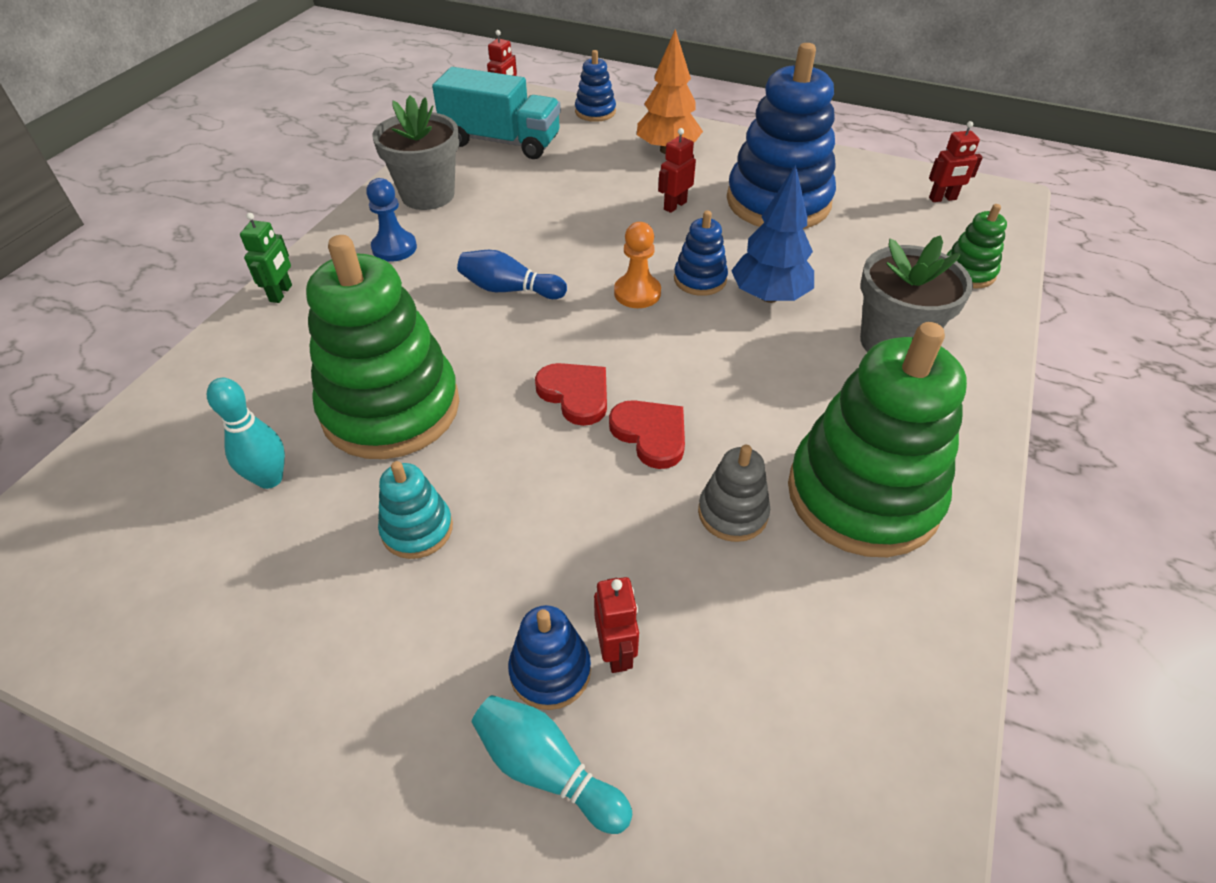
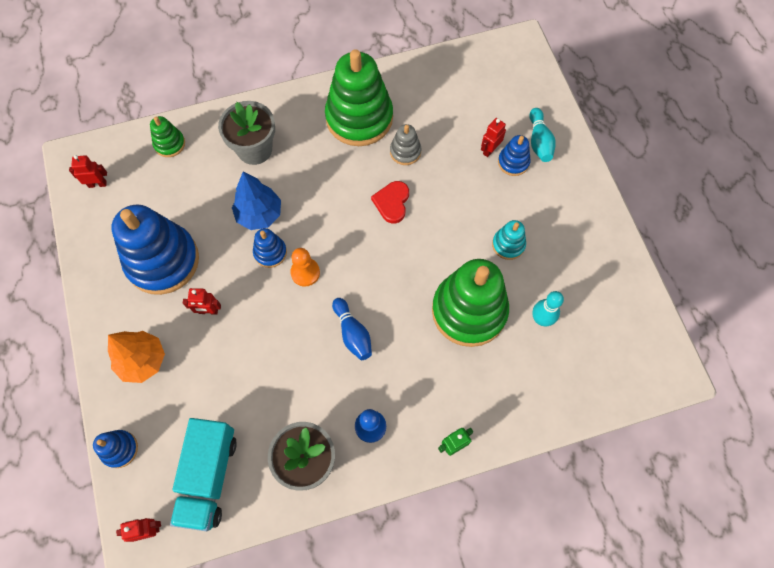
camera: 130 degrees left, 20 degrees up
turquoise truck [432,67,561,159] -> turquoise truck turned 150 degrees counterclockwise [170,418,237,531]
red heart [535,363,607,426] -> none
red robot [929,121,983,202] -> red robot turned 45 degrees counterclockwise [69,155,107,188]

